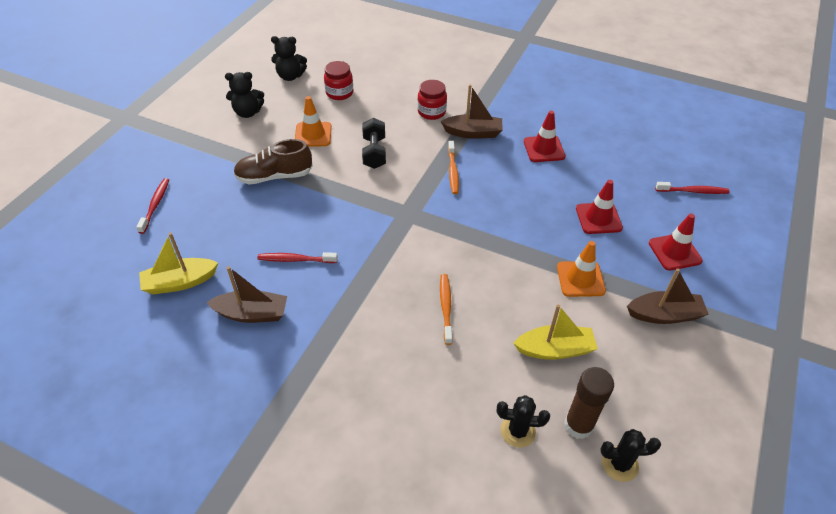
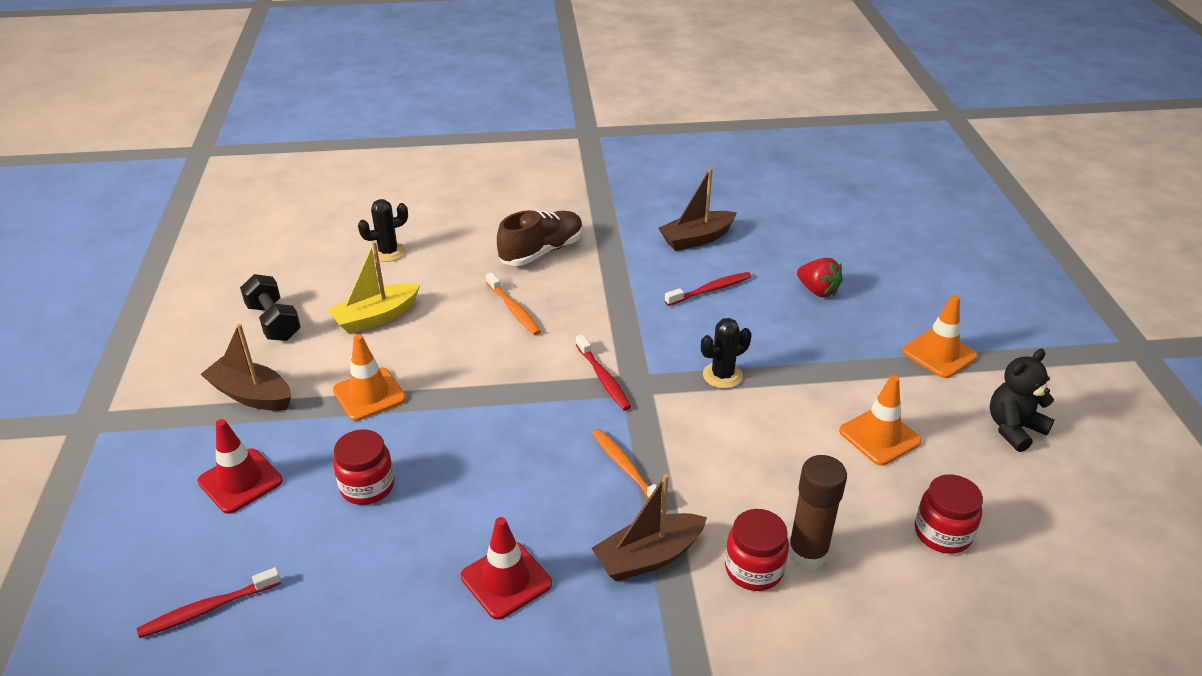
camera: 150 degrees right, 10 degrees down
red toothbrush [136,178,169,234] -> red toothbrush moved to [576,334,631,410]
yellow boat [139,232,218,294] -> none
brown shoe [233,139,313,184] -> brown shoe moved to [497,210,583,266]
black teddy bear [271,36,307,81] -> none
black dumbbell [362,118,386,169] -> black dumbbell moved to [240,274,301,341]
brown glue stick [564,367,614,439] -> brown glue stick moved to [788,455,847,570]
red traffic cone [576,180,623,234] -> red jar [333,430,394,505]
black cactus [600,429,661,482] -> black cactus moved to [701,318,751,389]
brown boat [627,268,709,324] -> brown boat turned 60 degrees clockwise [200,324,291,411]
none -> red strawberry [797,258,843,297]
none -> orange traffic cone [902,295,978,378]

